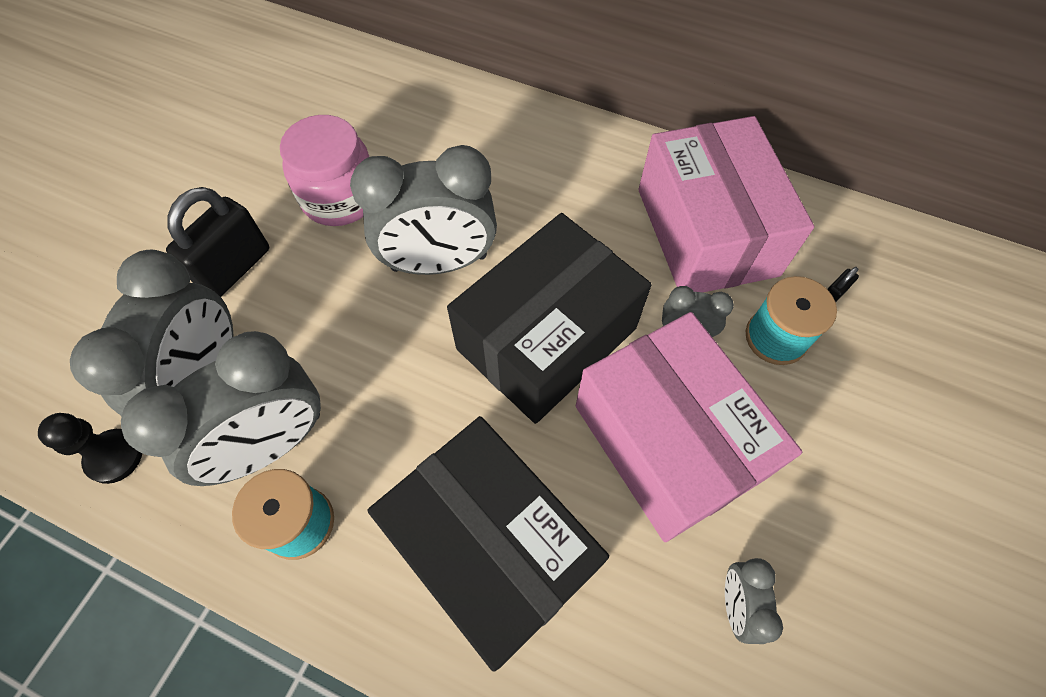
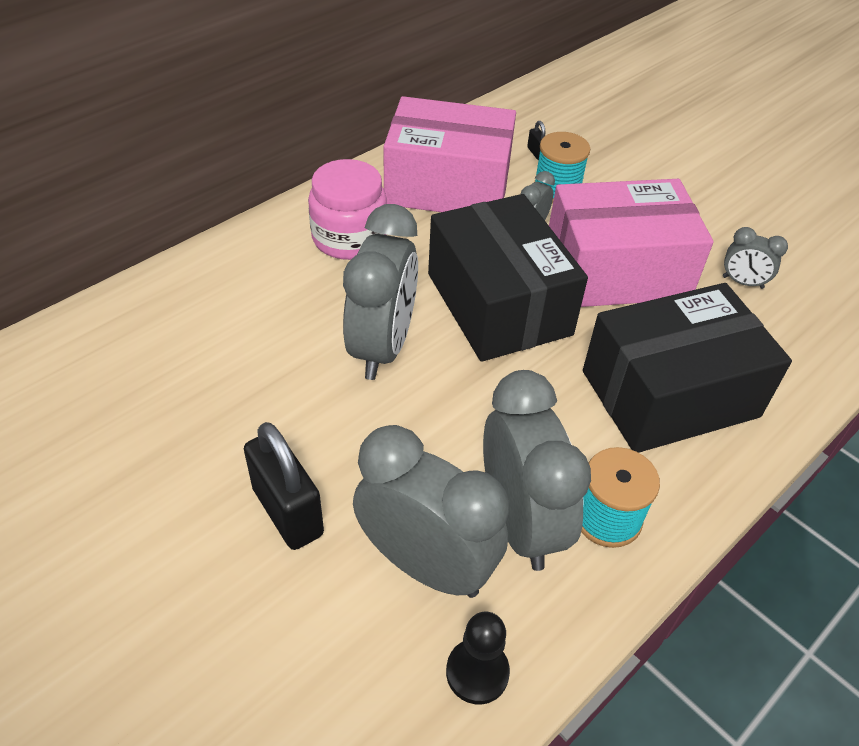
camera: 70 degrees left, 15 degrees down
pink jar [280,115,370,226] -> pink jar moved to [308,159,387,260]

